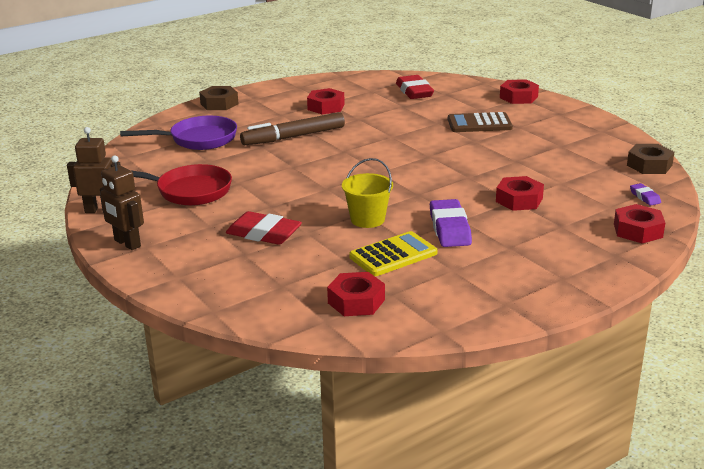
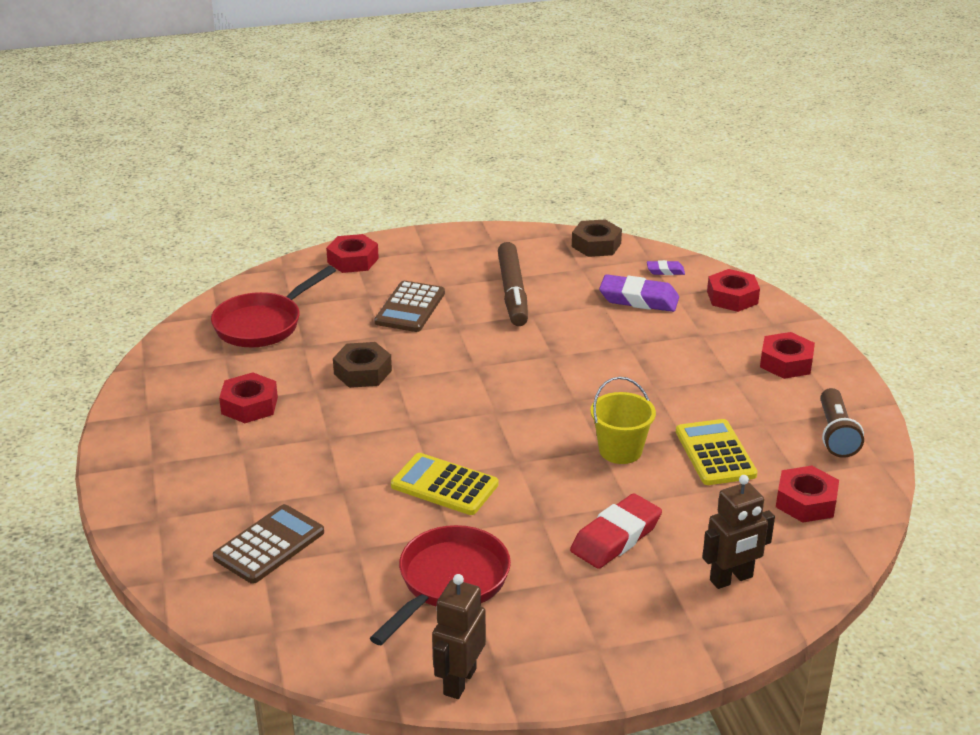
camera: 70 degrees left, 5 degrees up
brown robot [100,155,144,250] -> brown robot moved to [702,475,775,589]
purple pan [120,116,237,150] -> brown calculator [213,504,324,584]
brown nut [199,86,239,110] -> brown nut moved to [333,342,392,388]
brown marker [240,112,345,145] -> brown marker moved to [498,242,528,326]
red eraser [396,75,434,99] -> red pan [211,266,336,347]
purple eraser [430,199,472,247] -> purple eraser moved to [599,274,679,312]
red nut [496,176,544,211] -> red nut moved to [760,332,815,379]
none -> yellow calculator [391,453,498,515]
none -> brown flashlight [820,388,864,458]

